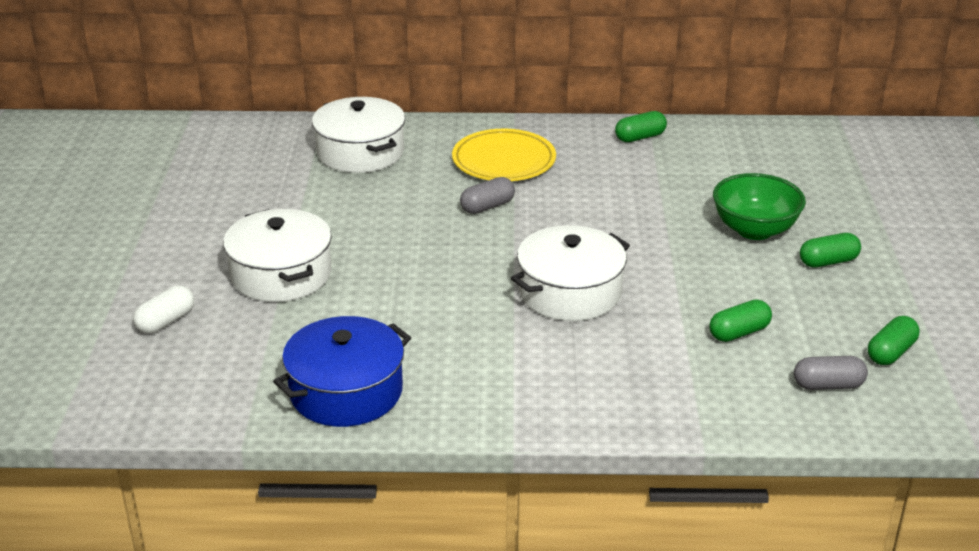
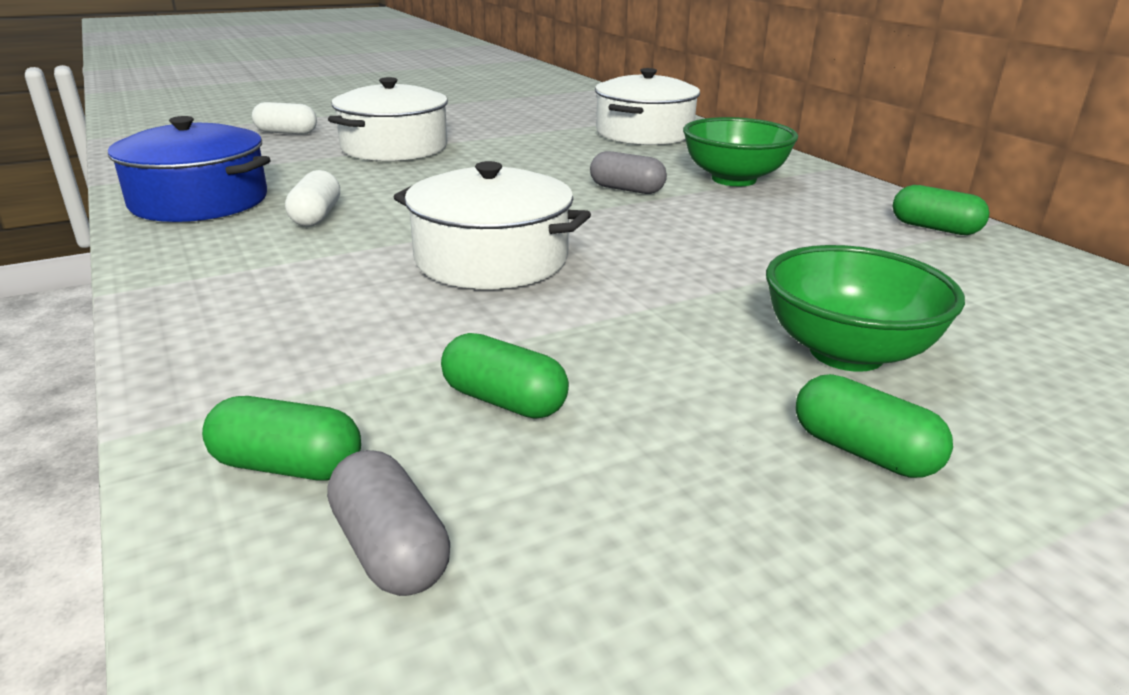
camera: 60 degrees right, 5 degrees down
yellow plate [452,129,556,181] -> green bowl [683,117,798,186]
green capsule [868,316,919,365] -> green capsule moved to [202,396,361,481]
none -> white capsule [285,170,340,227]

